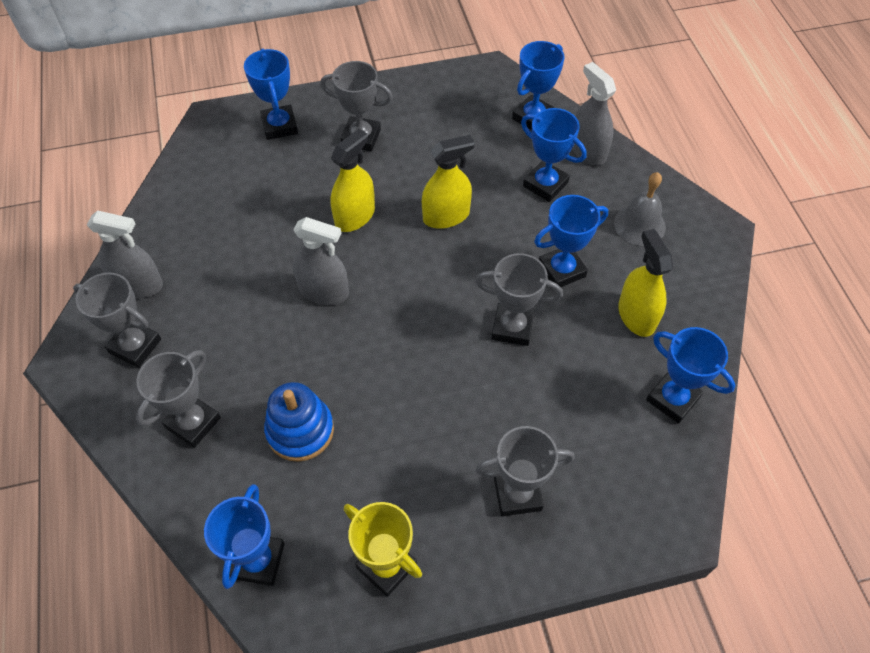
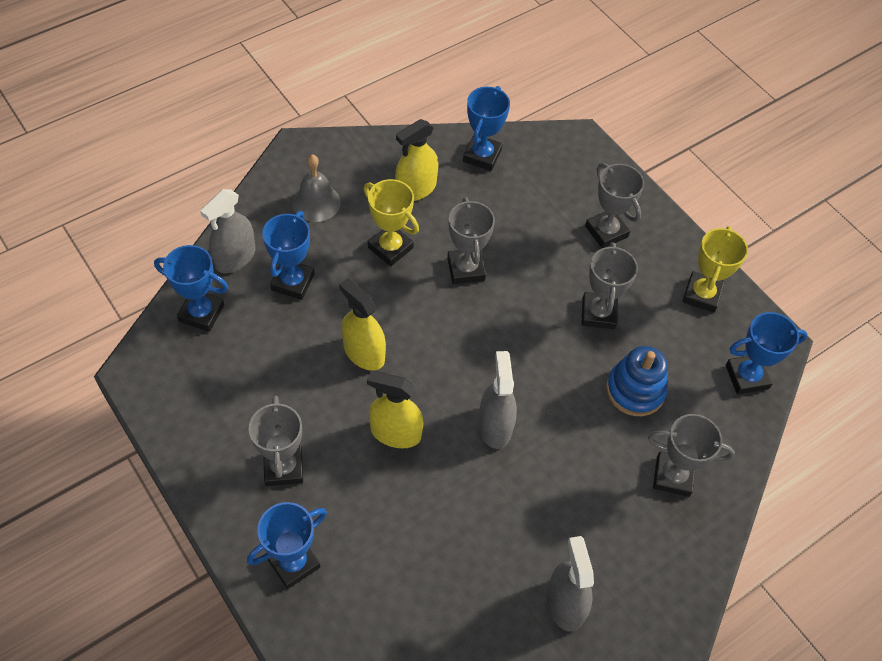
camera: 115 degrees left, 0 degrees up
grey trophy [73,272,161,368] -> grey trophy moved to [582,242,638,329]
blue trophy [534,195,608,287] -> yellow trophy [363,179,419,266]

